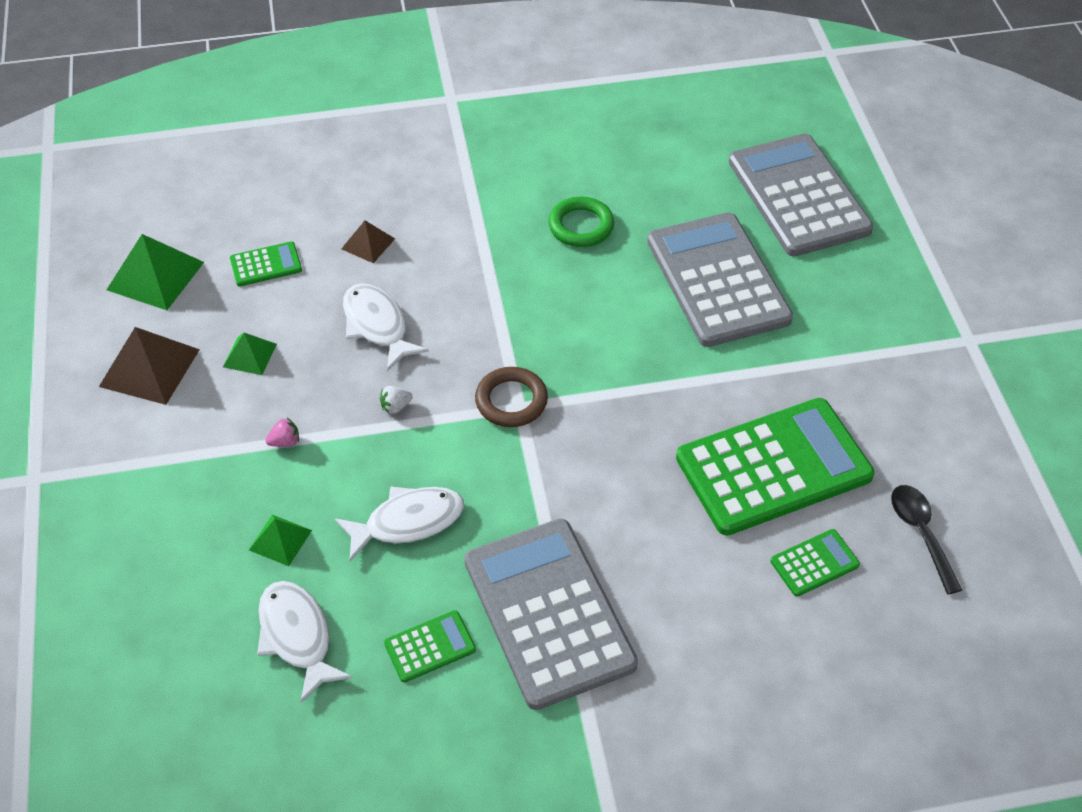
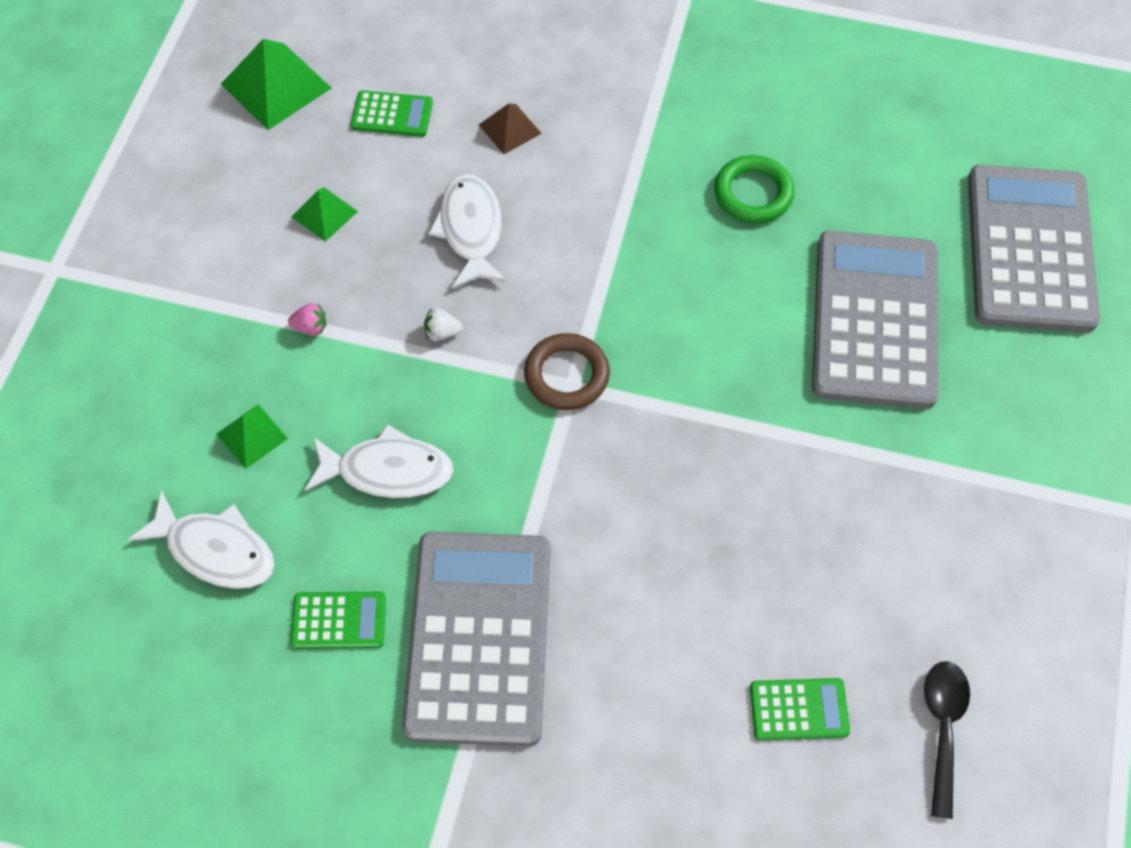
camera: 25 degrees right, 10 degrees up
brown pyramid [99,327,200,405] -> none
white fish [257,581,353,703] -> white fish turned 120 degrees clockwise [128,490,275,589]
green calculator [676,398,875,536] -> none

